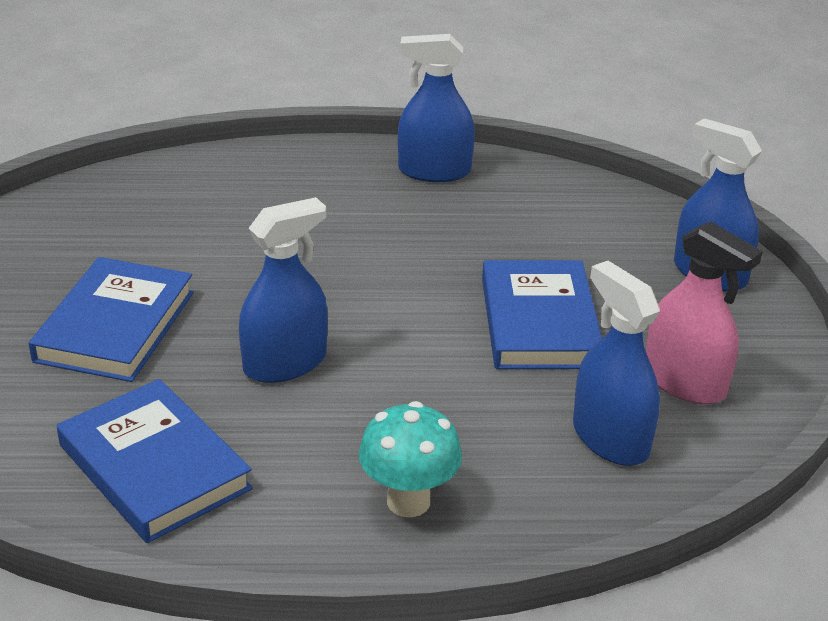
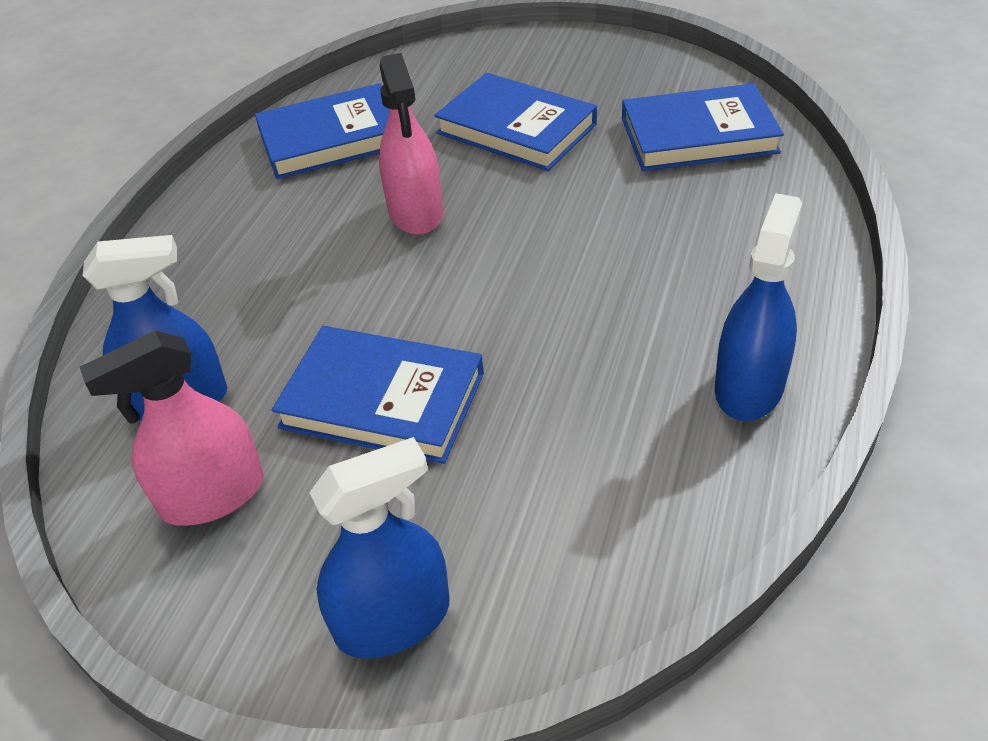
camera: 115 degrees right, 10 degrees up
blue spray bottle [239,197,328,383] -> pink spray bottle [379,53,443,235]
turquoise mushroom [359,401,462,517] -> none
none -> blue book [622,83,784,171]

